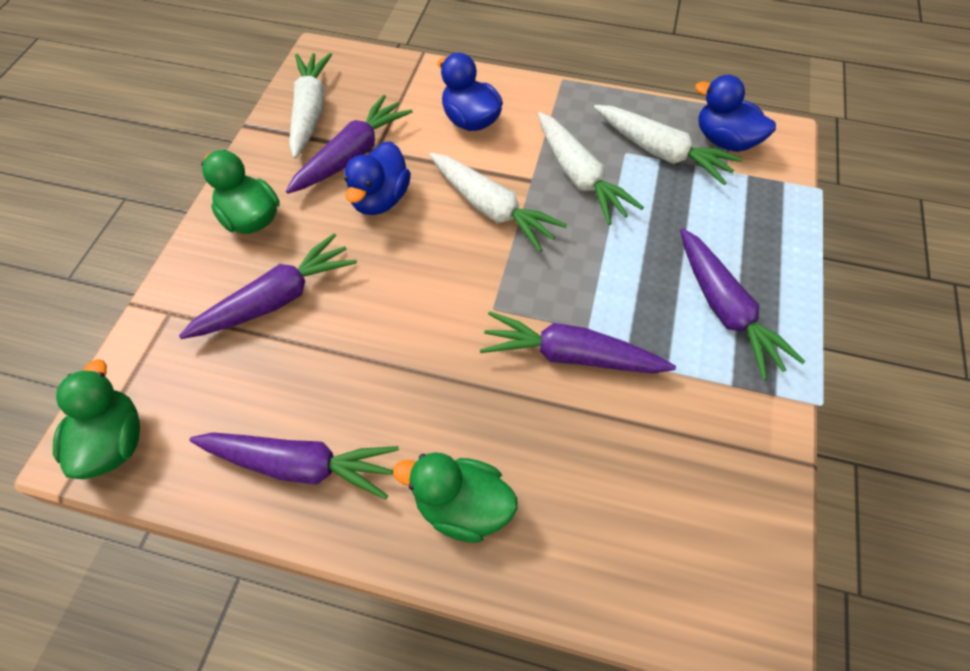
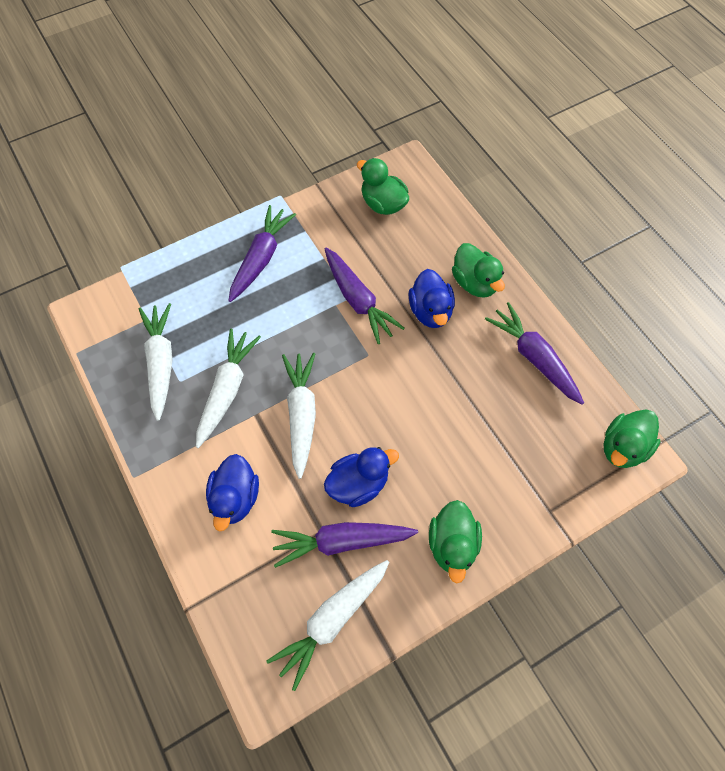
camera: 135 degrees left, 5 degrees up
purple carrot [179,233,357,339] -> none
blue duck [695,75,776,152] -> blue duck moved to [408,269,455,328]
none -> green duck [357,158,409,215]

